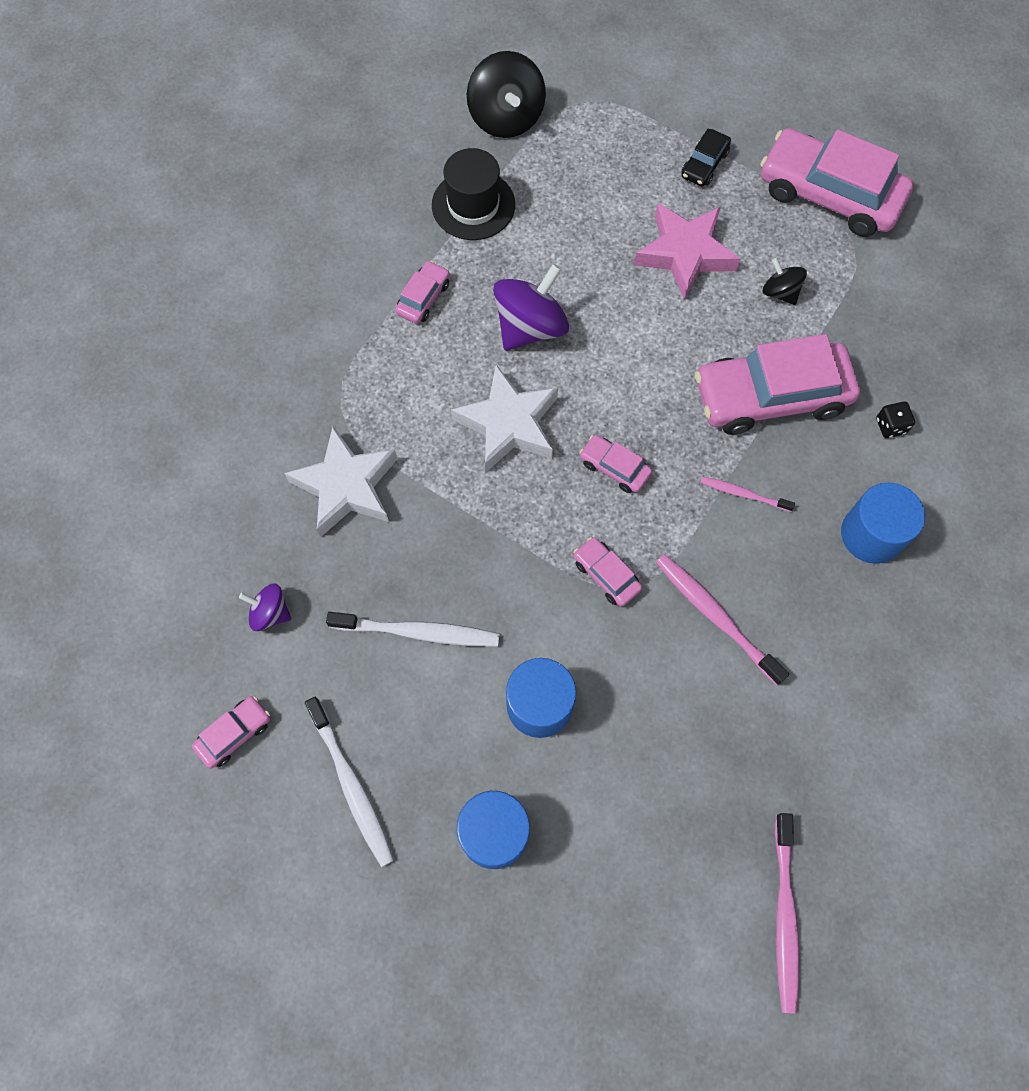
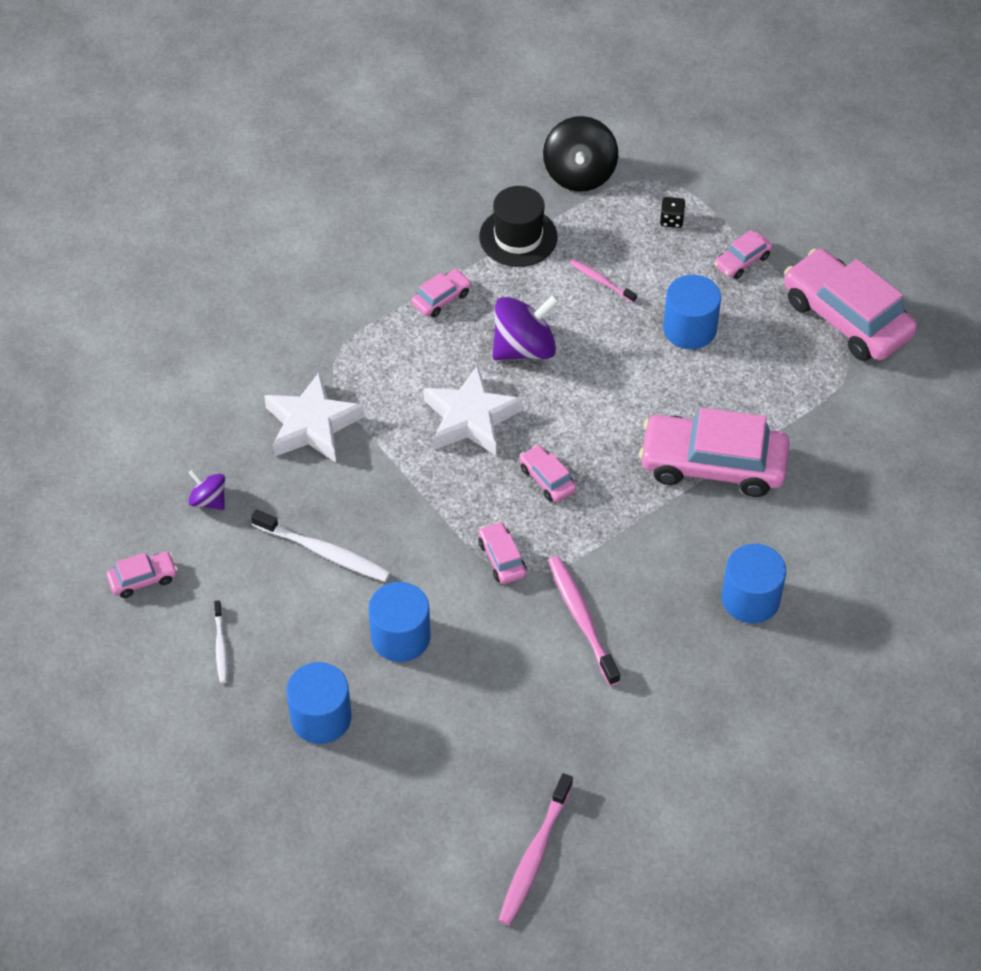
camera: 20 degrees right, 15 degrees down
white toothbrush [305,697,394,867] -> white toothbrush [214,600,228,683], size x0.58
pink star [634,203,740,300] -> blue cylinder [663,275,721,349]
black car [681,129,731,186] -> pink car [714,230,772,279]
pink toothbrush [700,476,795,512] -> pink toothbrush moved to [570,259,637,303]
black spinning top [763,258,807,305] -> none
black dice [876,401,915,438] -> black dice moved to [660,197,685,228]

